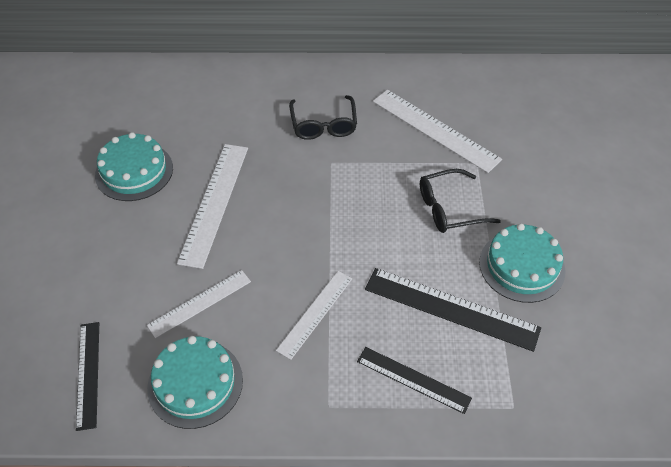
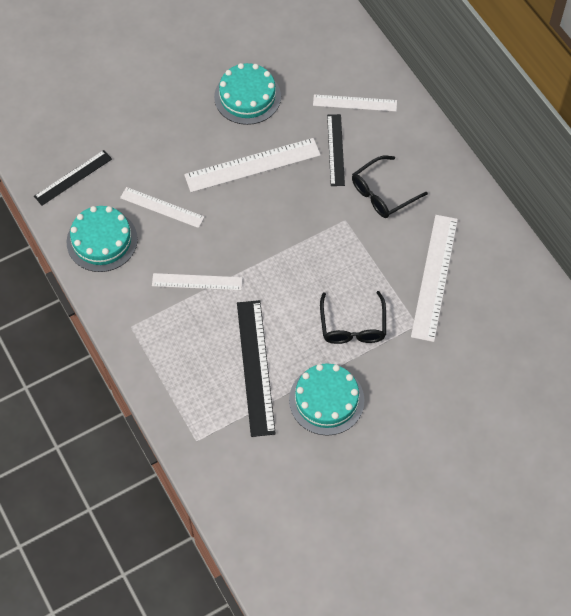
camera: 60 degrees right, 10 degrees up
black ruler [357,347,472,414] -> black ruler moved to [327,114,345,186]
black glasses [420,169,501,233] -> black glasses turned 135 degrees counterclockwise [320,291,386,344]
none -> white ruler [313,94,397,112]

